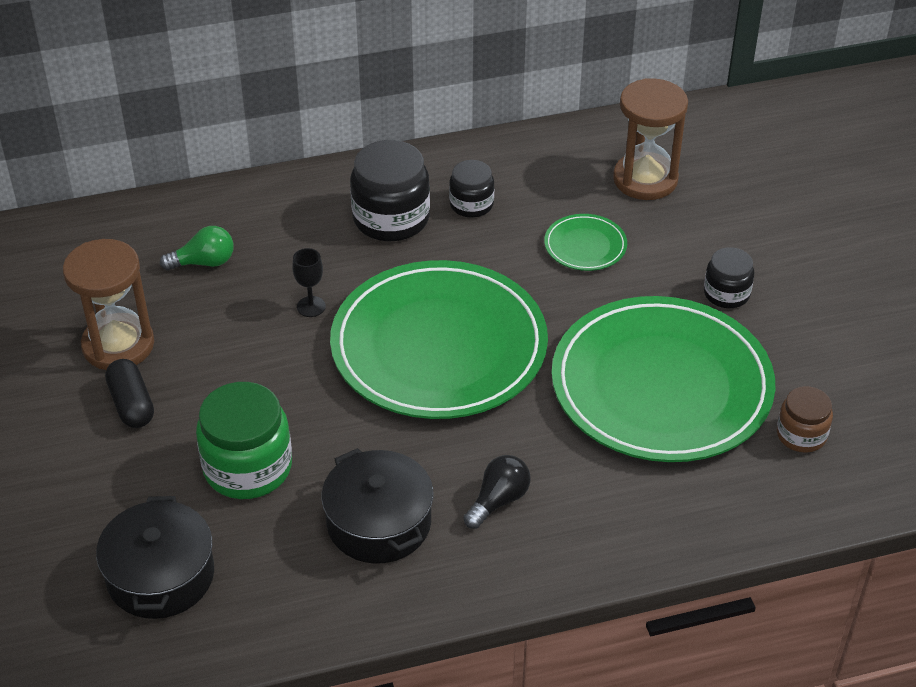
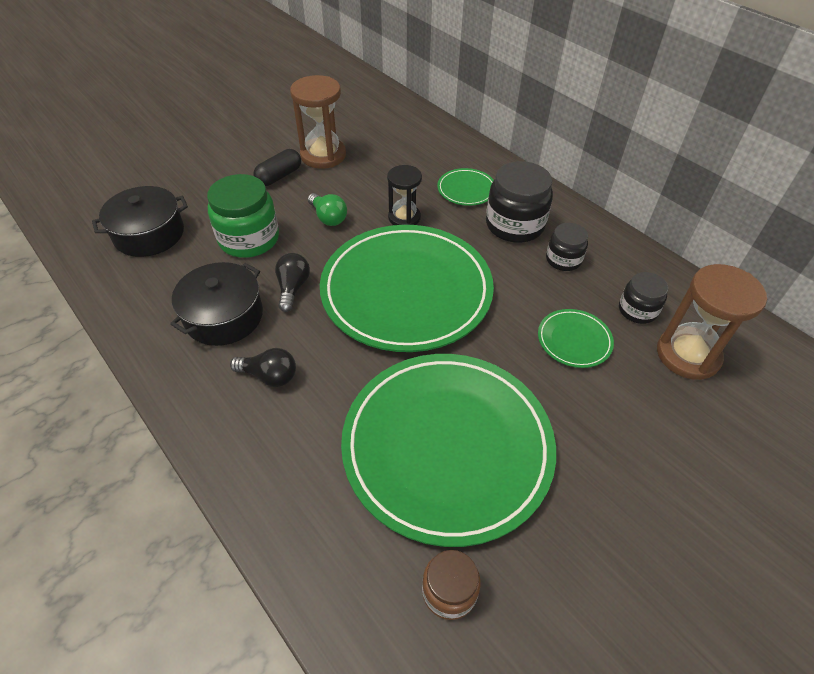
camera: 65 degrees right, 5 degrees up
green light bulb [160,226,234,270] -> green light bulb moved to [308,193,347,226]
black goblet [292,248,326,317] -> black hourglass [387,165,422,225]
black jar [704,247,754,308] -> black jar moved to [619,272,668,324]
none -> black light bulb [275,253,310,312]
none -> green plate [437,168,494,206]

